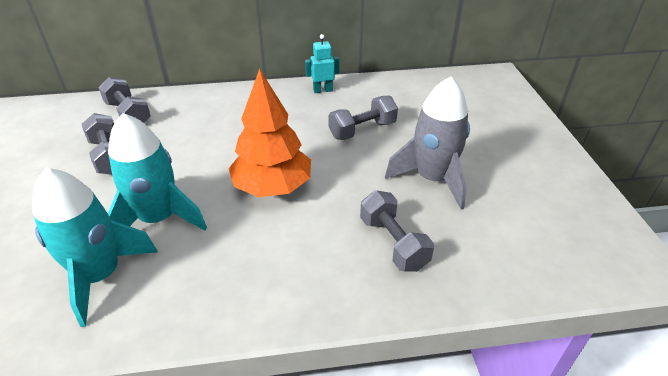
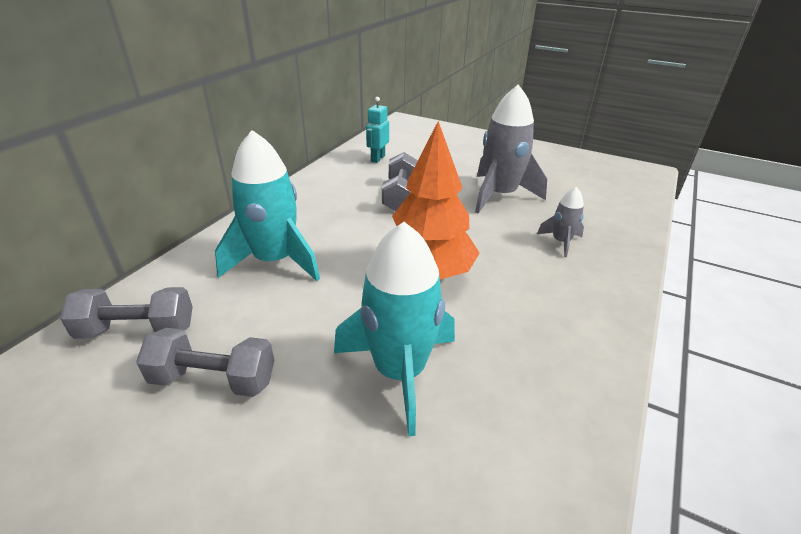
camera: 55 degrees left, 5 degrees down
turquoise rocket [32,168,158,327] -> turquoise rocket moved to [215,130,320,281]
turquoise robot [305,34,339,93] -> turquoise robot moved to [366,97,389,163]
grey dumbbell [360,190,434,272] -> grey rocket [537,187,584,257]

